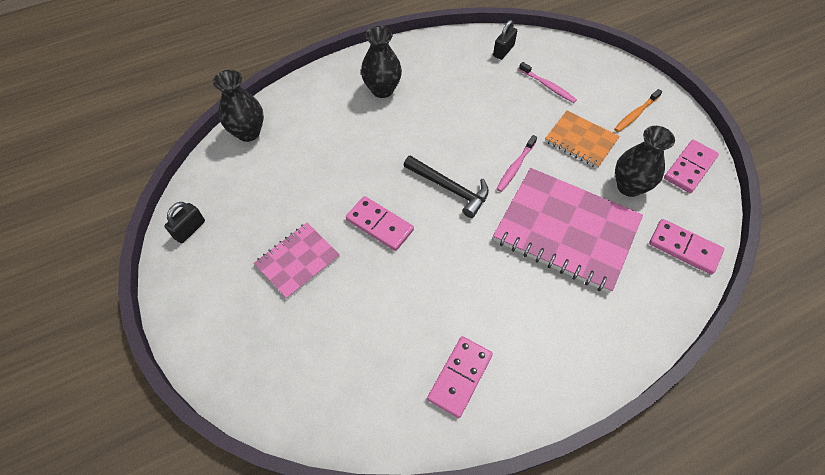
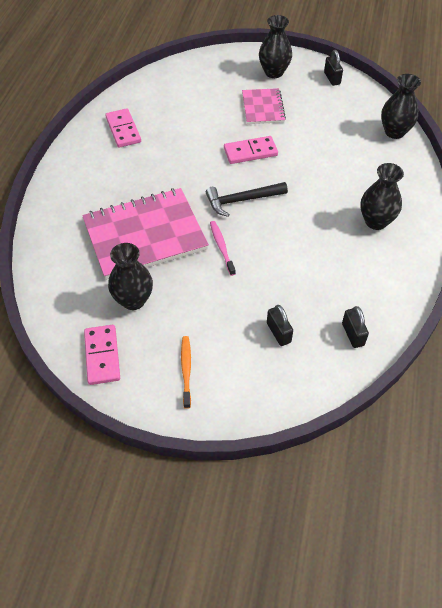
camera: 130 degrees right, 5 degrees down
pink toothbrush [519,62,577,103] -> black padlock [267,305,293,346]
orange notebook [545,111,620,168] -> none
pink domino [649,219,724,275] -> none
none -> black vase [259,15,292,78]

